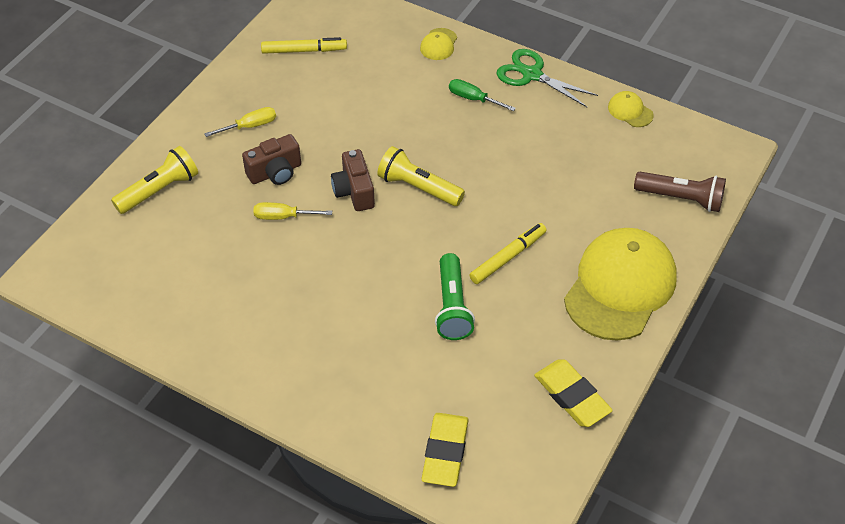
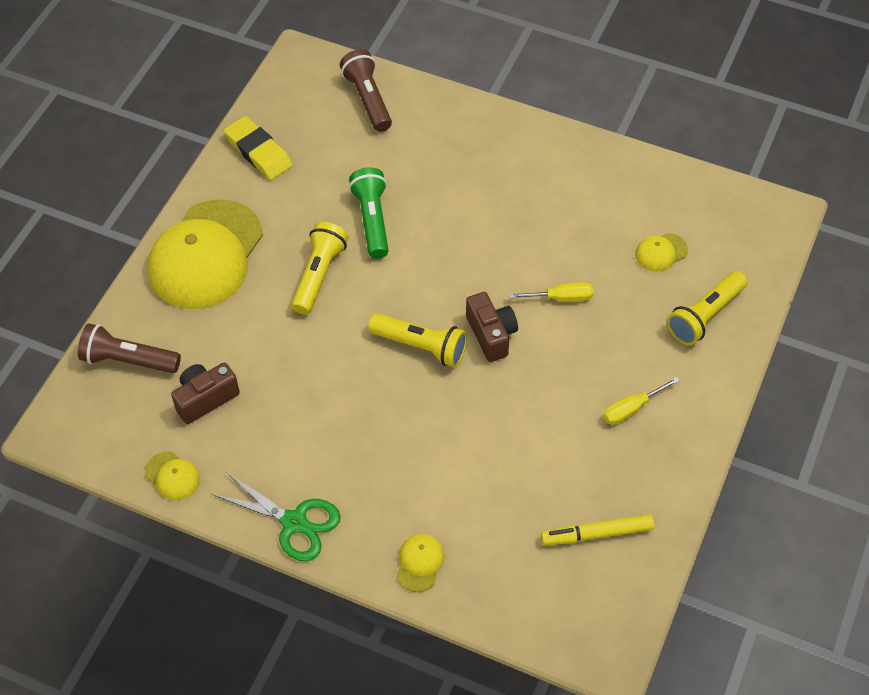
camera: 175 degrees right, 5 degrees up
brown camera [242,134,301,185] -> brown camera moved to [171,363,240,424]
yellow eraser [421,413,469,487] -> brown flashlight [340,49,392,132]
green screwdriver [449,79,516,111] -> none
yellow marker [469,223,547,284] -> yellow flashlight [291,222,348,315]
none -> yellow cap [635,233,688,272]

